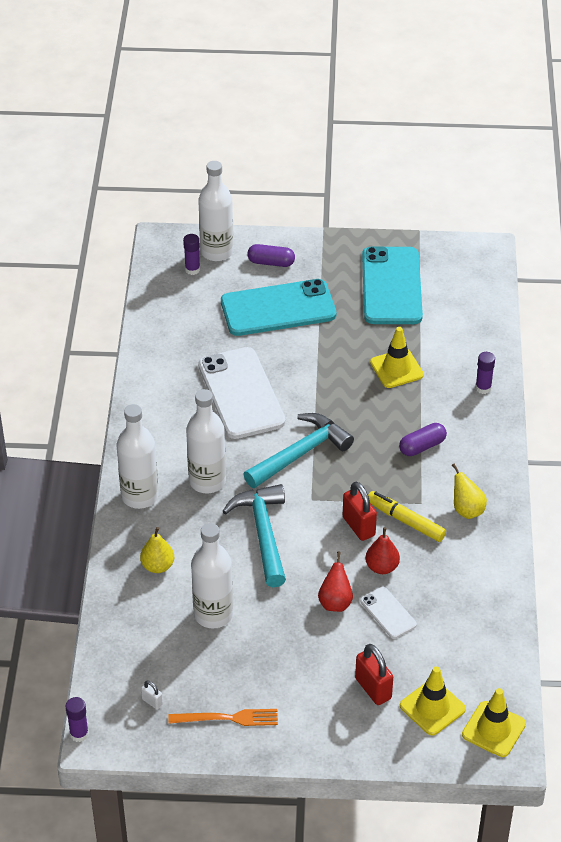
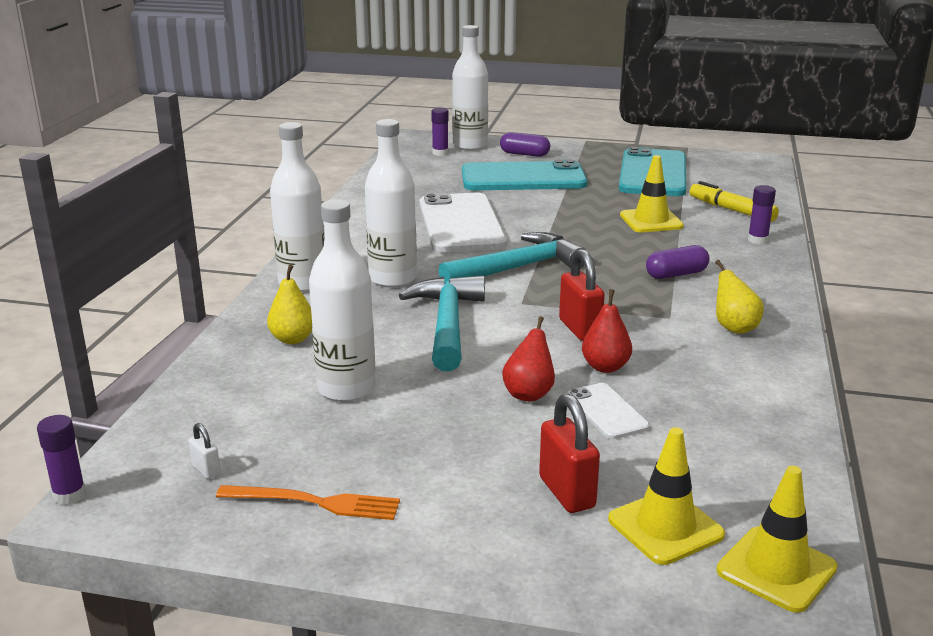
camera: 10 degrees right, 20 degrees down
yellow marker [368,491,446,542] -> yellow marker moved to [689,181,779,222]

